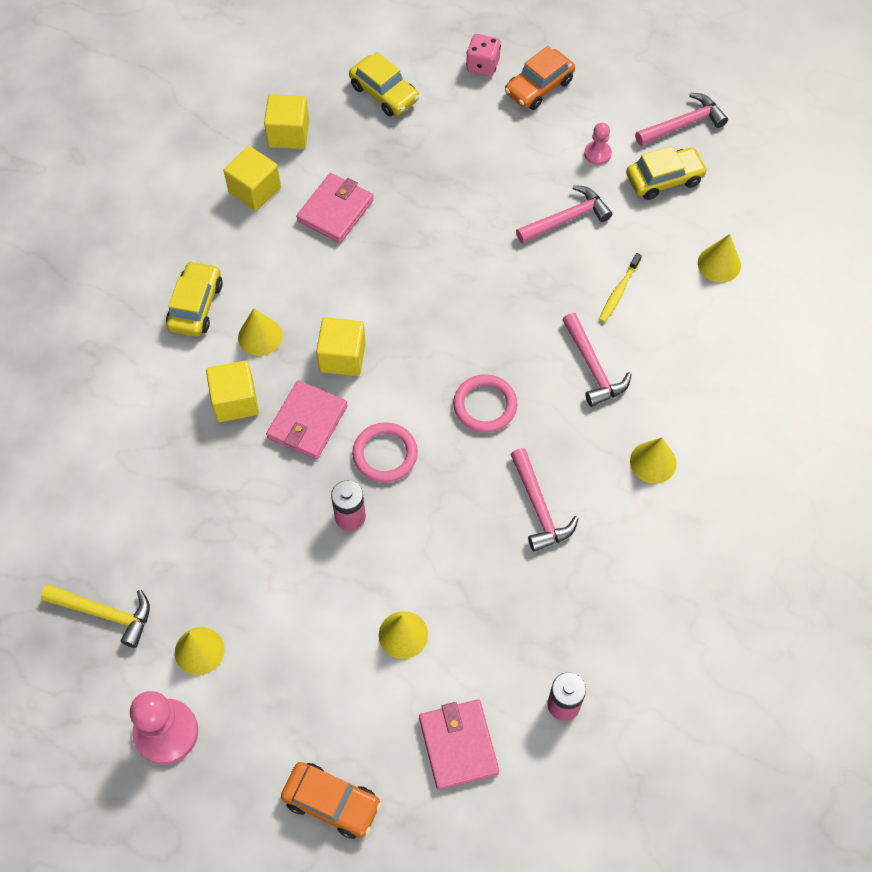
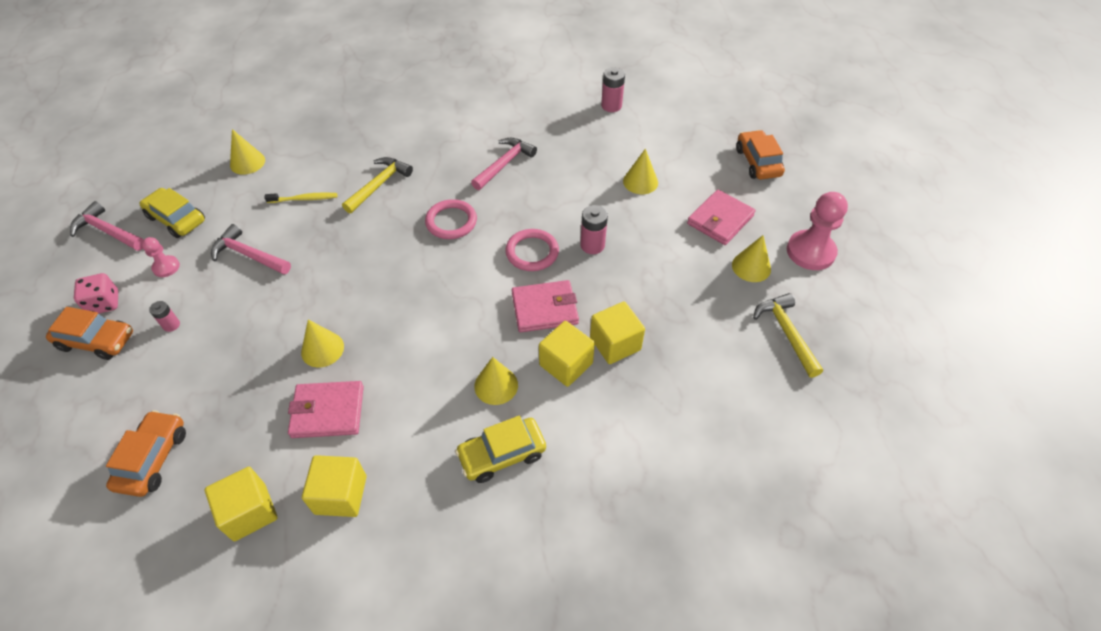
camera: 125 degrees left, 10 degrees down
yellow cube [316,317,366,376] -> yellow cube moved to [590,301,645,364]
yellow car [349,52,419,117] -> orange car [106,410,186,497]
pink wallet [419,699,499,790] -> pink wallet moved to [687,190,756,245]
pink dice [466,34,501,76] -> pink dice moved to [74,273,118,314]
pink hammer [562,313,632,407] -> yellow hammer [342,157,413,213]
yellow cone [630,438,677,484] -> yellow cone moved to [301,319,344,367]
none -> pink battery [149,301,180,332]

